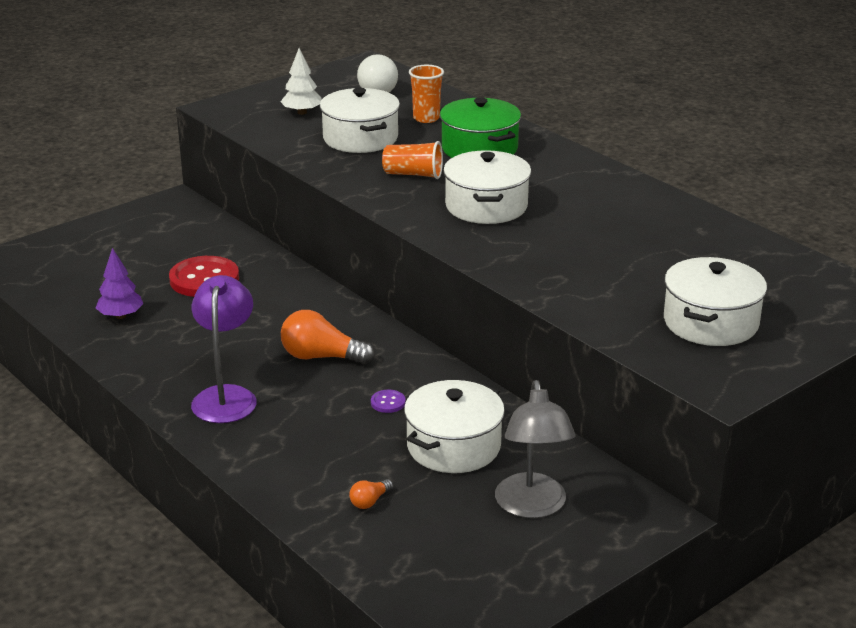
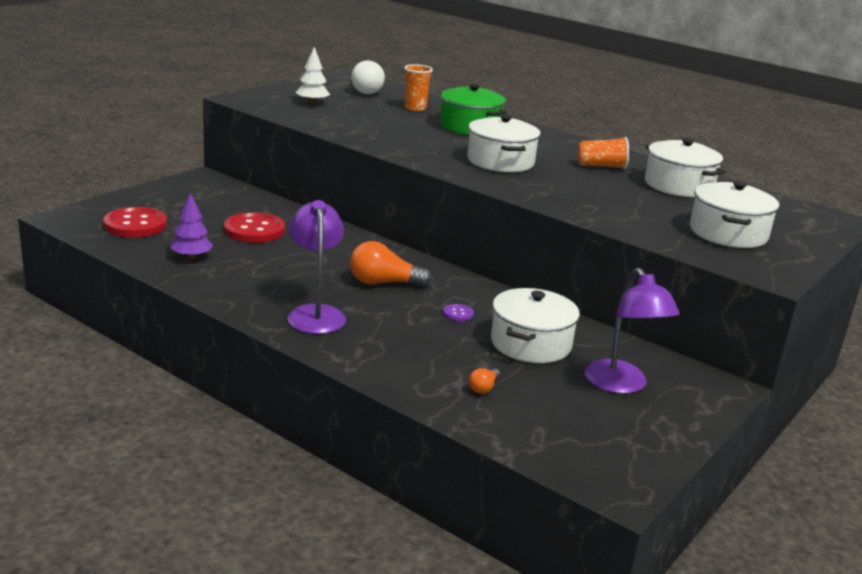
camera: 15 degrees left, 5 degrees down
white pot [320,88,400,153] -> white pot moved to [645,138,726,197]
orange cup [382,141,443,179] -> orange cup moved to [578,137,629,169]
grey lamp [495,380,576,518] -> purple lamp [585,268,680,394]
none -> red button [103,207,167,237]

